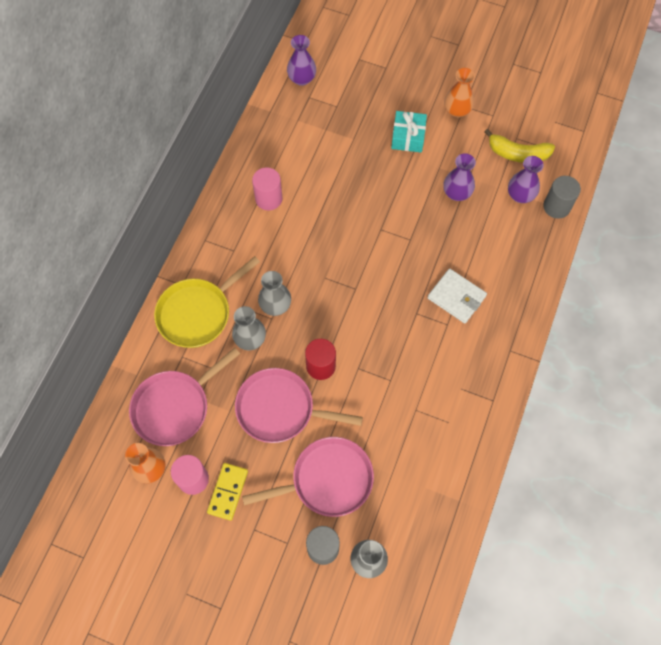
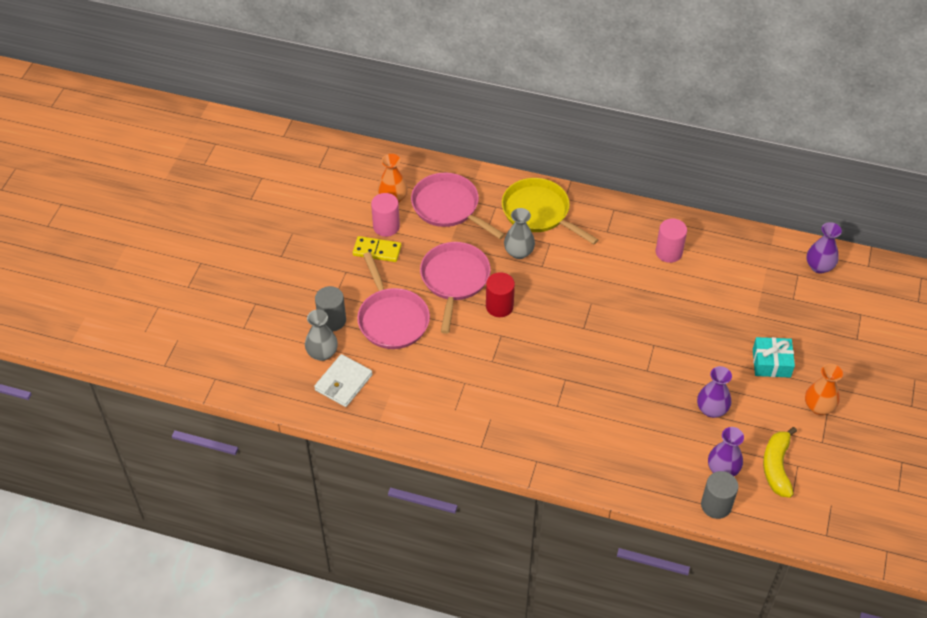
camera: 85 degrees right, 15 degrees down
grey vase [258,271,291,316] -> none
white wallet [428,269,487,323] -> white wallet moved to [314,354,373,407]

